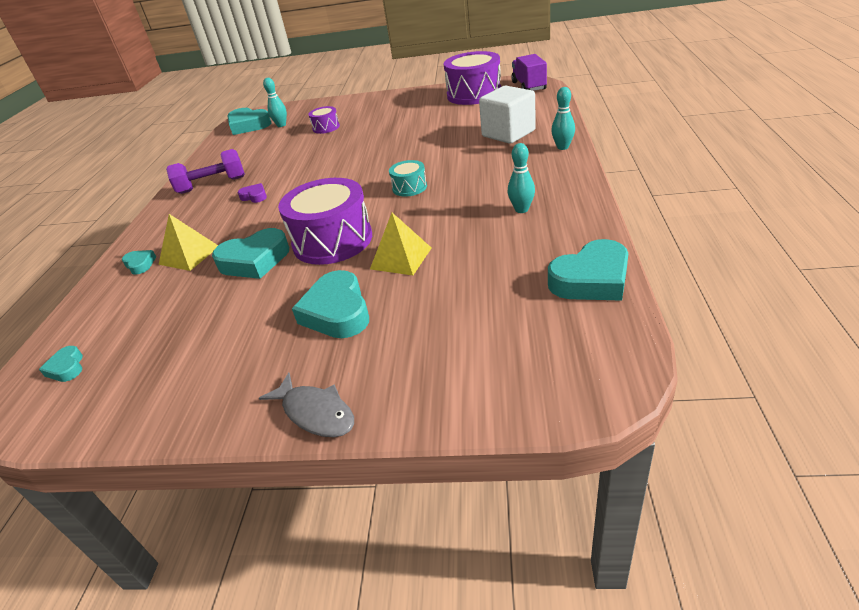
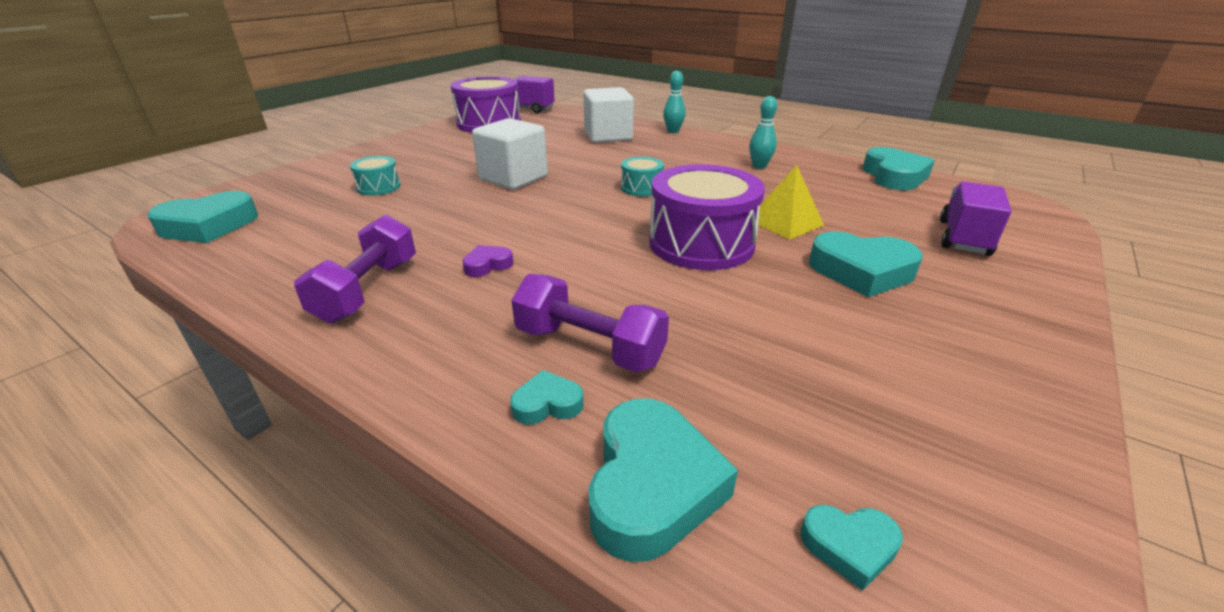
camera: 65 degrees left, 5 degrees down
yellow pyramid [159,214,218,271] -> purple dumbbell [511,274,669,372]
turquoise heart [212,228,289,279] -> turquoise heart moved to [589,398,738,562]
grey fish [259,372,354,437] -> none
turquoise bowling pin [263,78,287,127] -> none
purple drum [308,106,340,134] -> turquoise drum [350,156,401,196]
none -> white cube [472,118,548,190]
none -> purple truck [940,181,1012,256]

